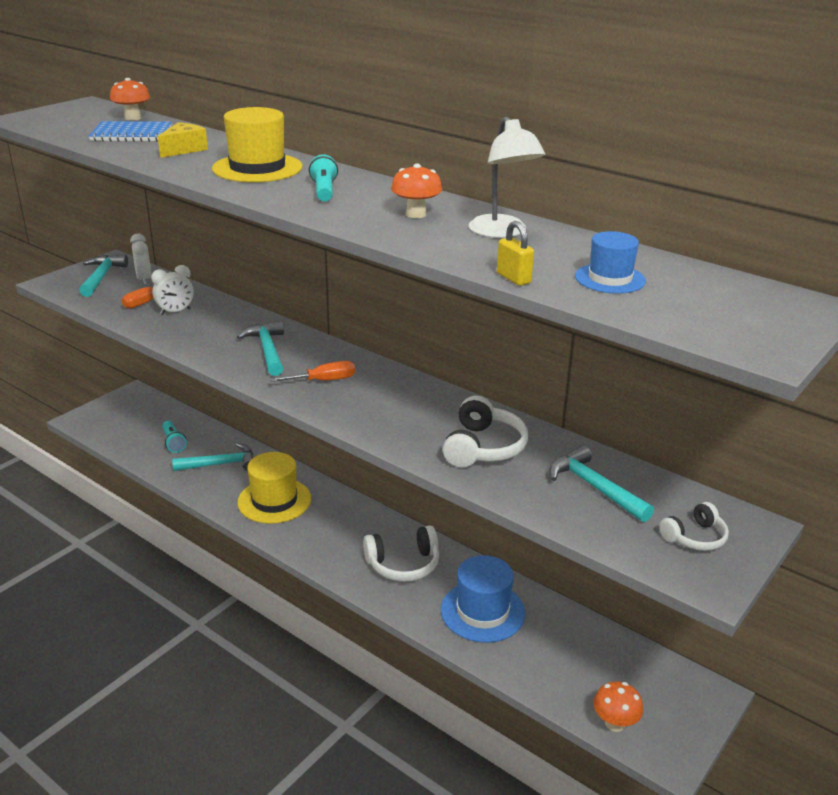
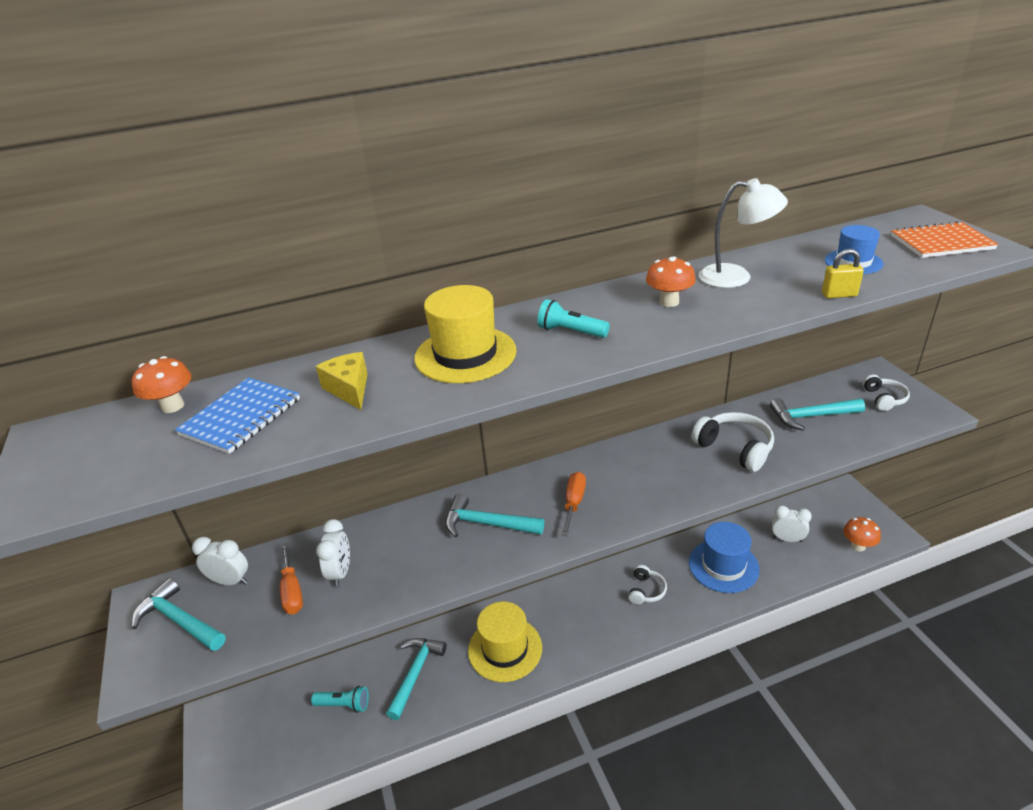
camera: 55 degrees left, 5 degrees up
white headphones [363,526,439,582] -> white headphones [628,565,667,605], size x0.62
none -> white clock [772,505,812,542]
none -> orange notebook [891,221,998,258]

